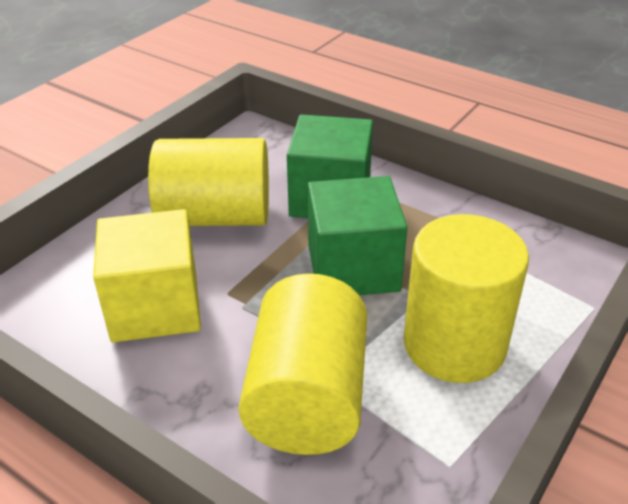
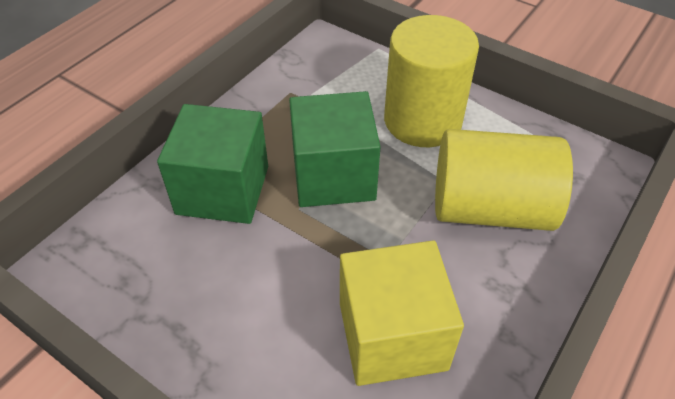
camera: 90 degrees left, 10 degrees up
yellow cylinder [148,138,269,226] -> none

